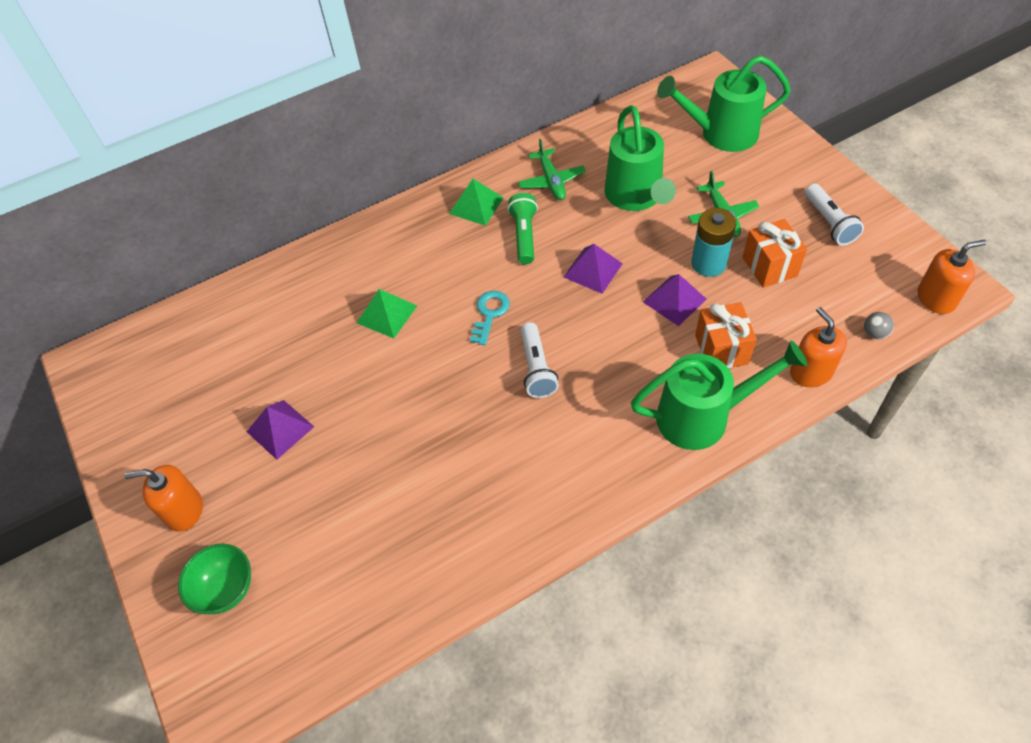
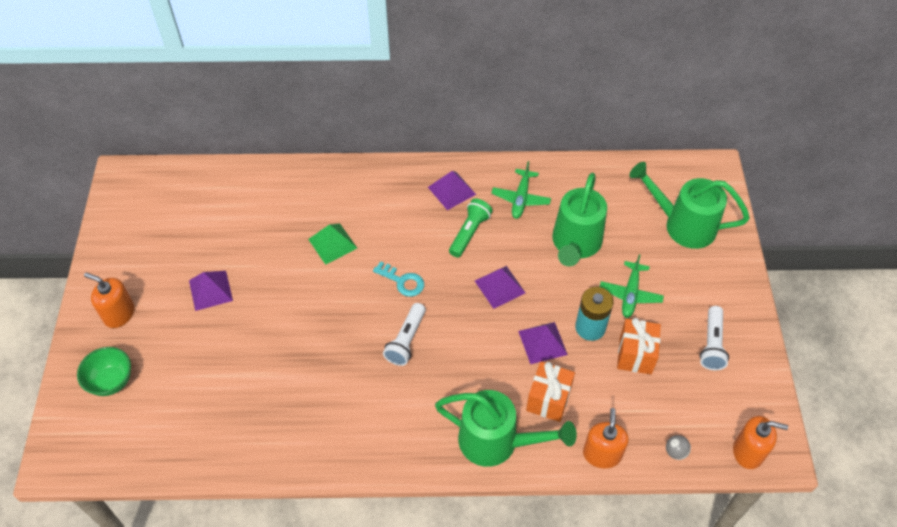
camera: 25 degrees right, 0 degrees up
green pyramid [449,179,504,226] -> purple pyramid [428,171,476,210]
turquoise key [470,291,510,345] -> turquoise key turned 75 degrees clockwise [373,261,424,297]

